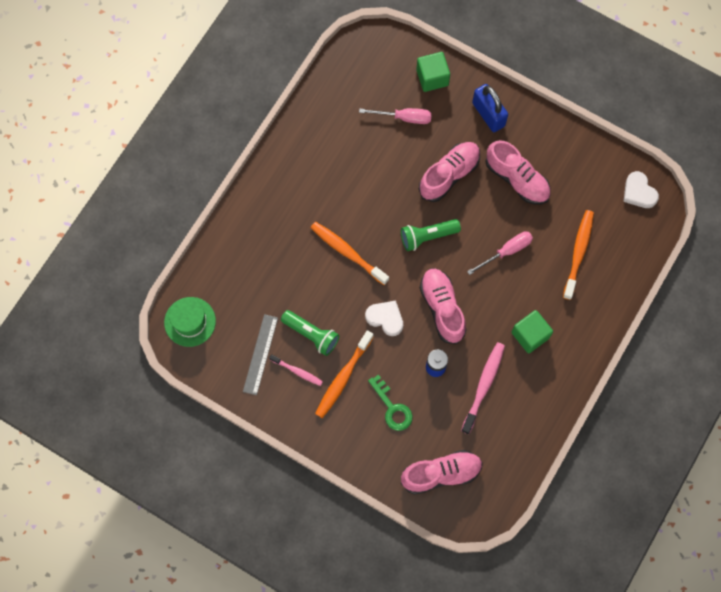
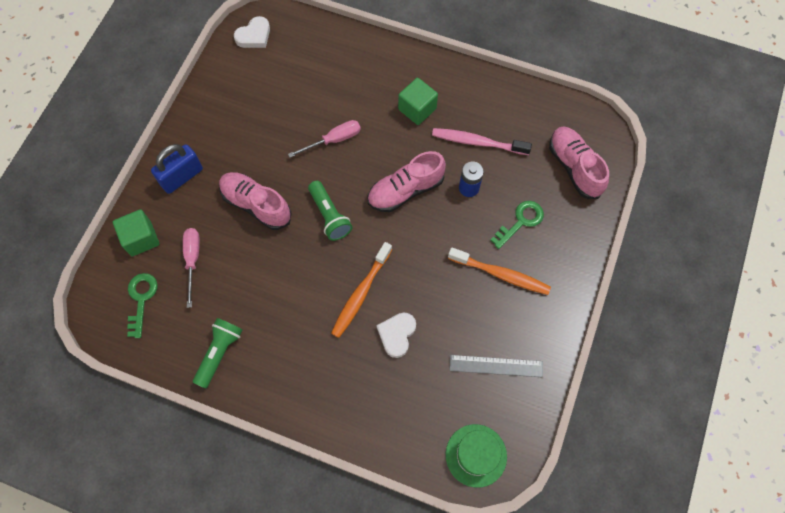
camera: 100 degrees left, 5 degrees down
pink toothbrush [269,354,323,386] -> none
green flashlight [281,310,339,356] -> green flashlight moved to [193,318,242,388]
white heart [365,301,403,336] -> white heart moved to [376,312,416,358]
pink screwdriver [467,232,533,275] -> pink screwdriver turned 105 degrees clockwise [288,120,361,158]
pink shoe [485,140,550,204] -> none
orange toothbrush [563,210,594,300] -> none
none -> green key [127,273,158,338]

